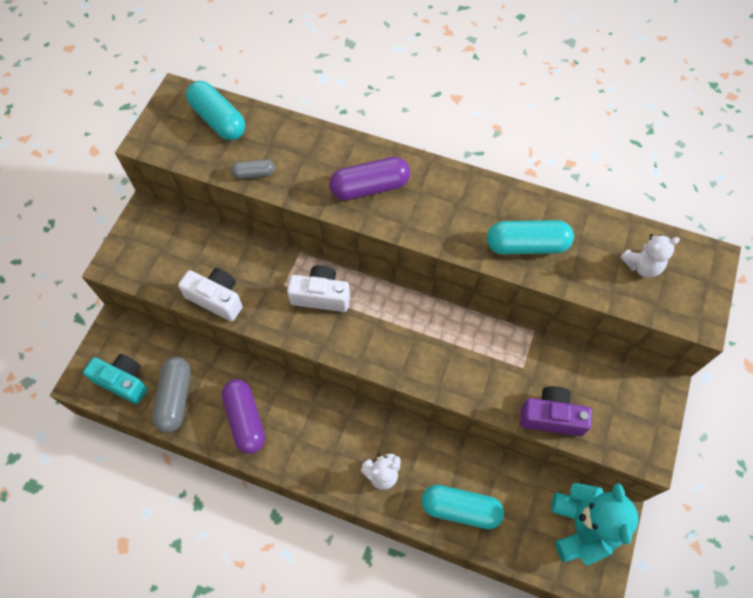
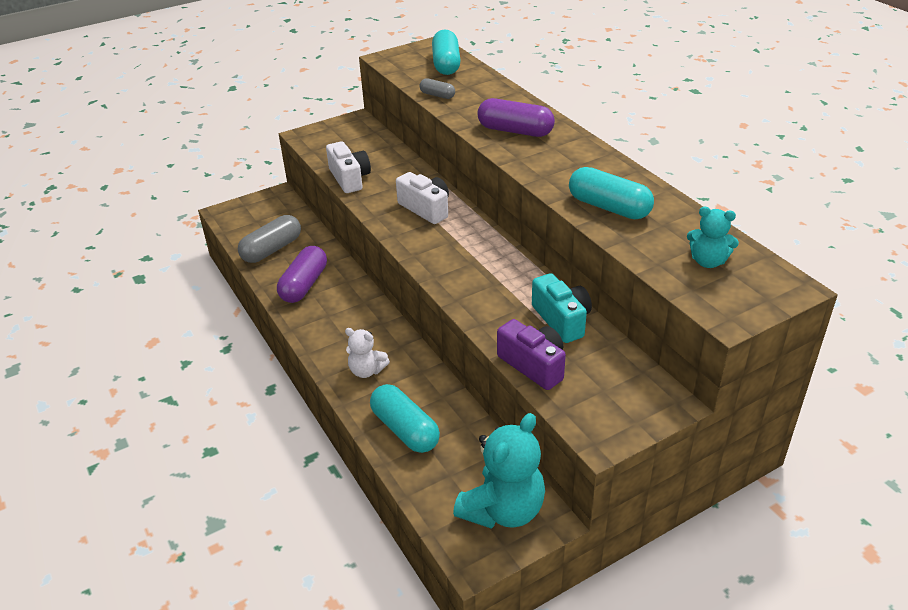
camera: 40 degrees right, 25 degrees down
turquoise camera [83,354,148,404] -> turquoise camera moved to [532,273,592,343]
white teddy bear [620,234,680,278] -> turquoise teddy bear [687,207,739,268]

